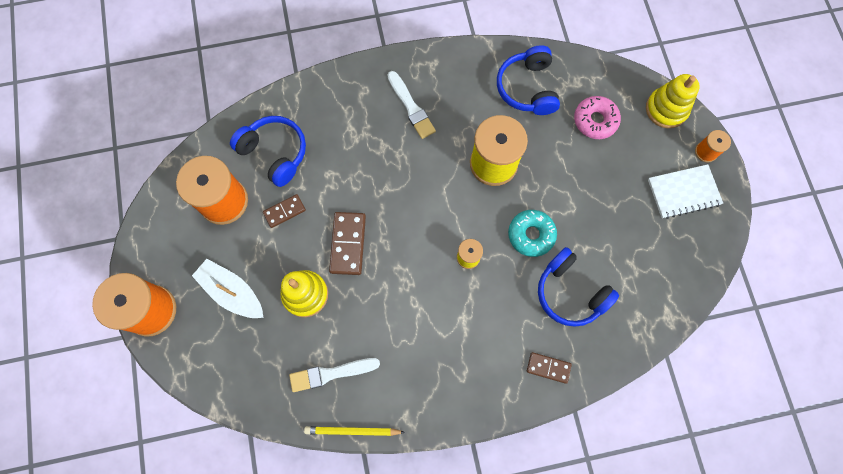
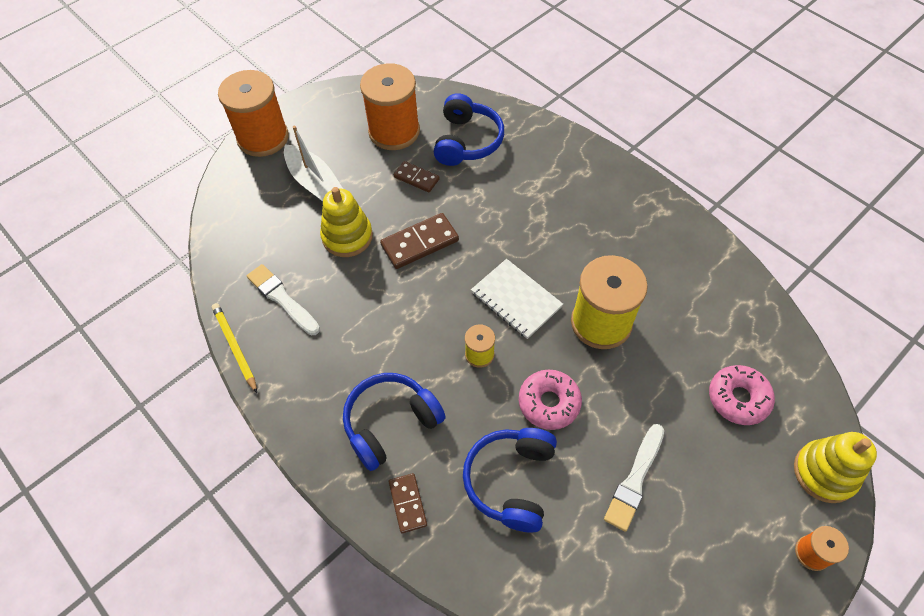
camera: 60 degrees right, 15 degrees down
white boat [192,259,263,318] -> white boat turned 135 degrees clockwise [284,126,343,202]
white brush [388,71,436,139] -> white brush moved to [604,424,664,532]
blue headphones [497,45,560,115] -> blue headphones moved to [343,373,446,471]
turquoise donut [508,210,557,257] -> pink donut [519,370,582,430]
white notebook [648,164,723,219] -> white notebook moved to [471,259,563,339]

